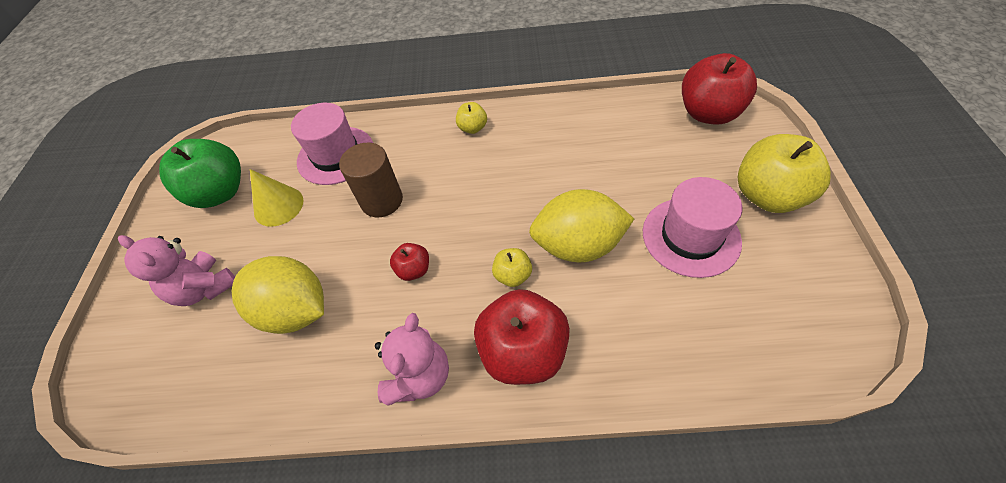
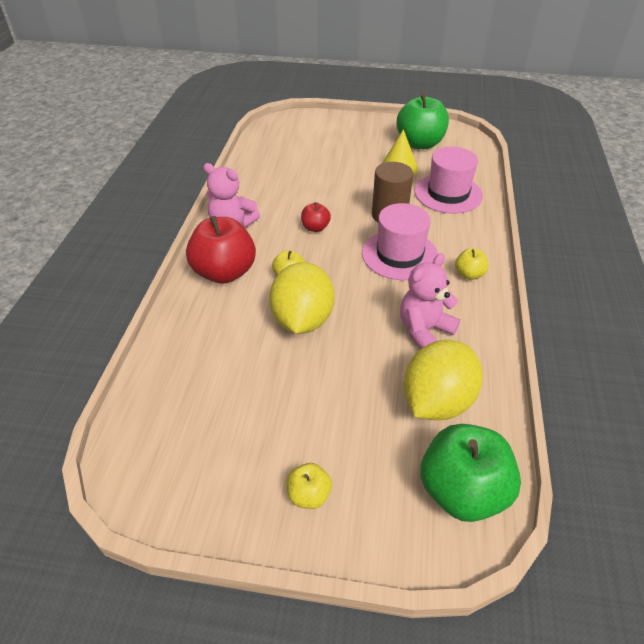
camera: 95 degrees right, 10 degrees down
pink teddy bear [118,235,235,306] -> pink teddy bear moved to [400,253,460,349]
yellow lemon [231,256,324,334] -> yellow lemon moved to [403,340,483,420]
pink hat [643,177,743,278] -> pink hat moved to [362,203,438,280]
red apple [682,53,757,125] -> green apple [420,424,521,522]
yellow apple [737,134,831,213] -> yellow apple [287,463,332,509], size x0.48

